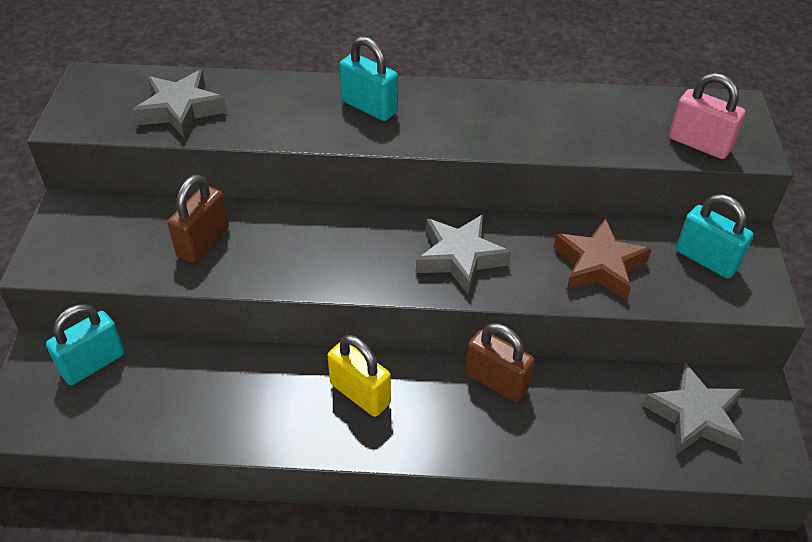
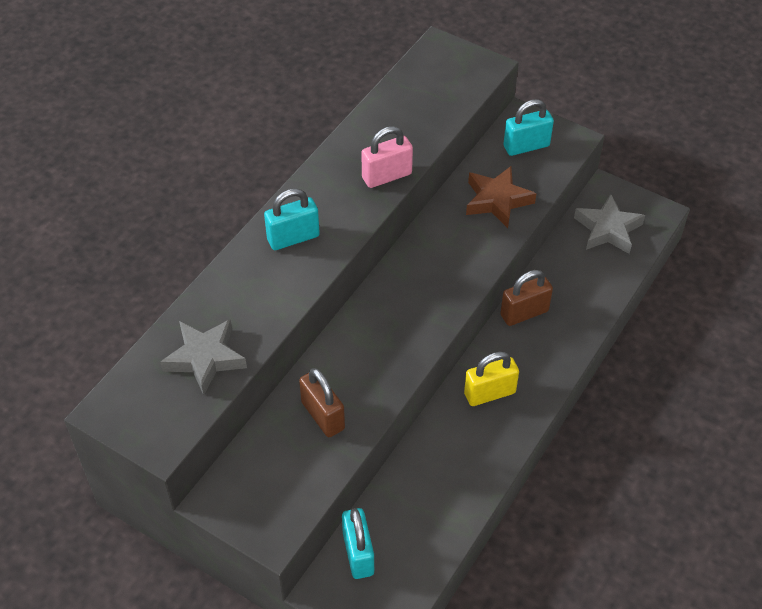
camera: 60 degrees left, 5 degrees up
grey star [416,214,511,295] -> none
pink padlock [669,73,745,159] -> pink padlock moved to [361,126,413,188]

